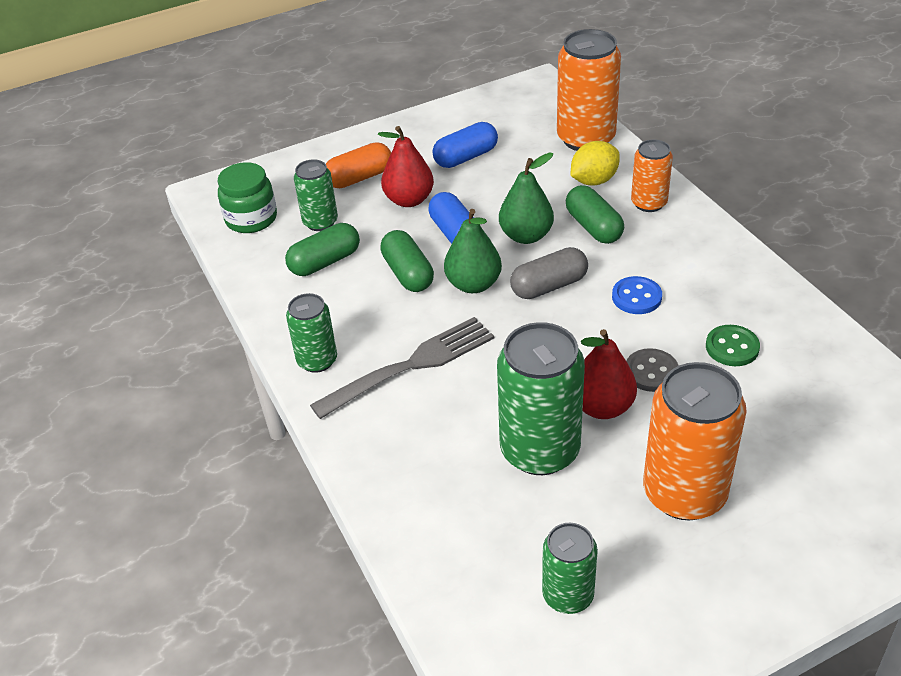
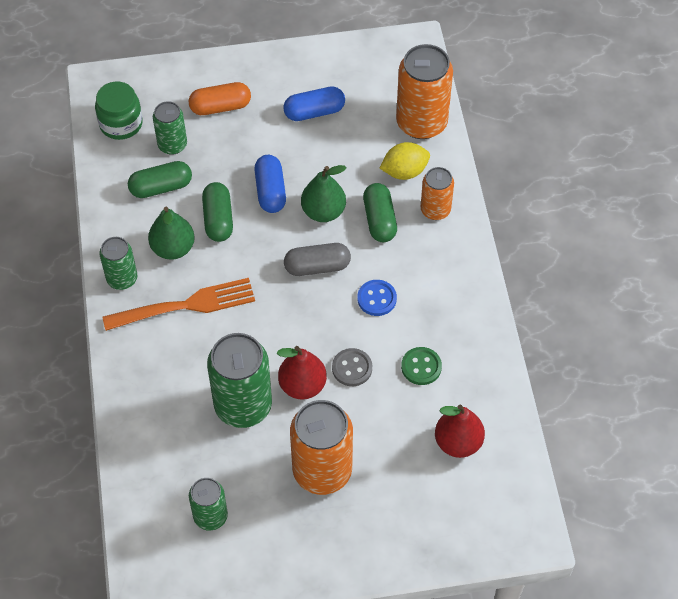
camera: 15 degrees right, 15 degrees up
grey fork [310,317,494,419] -> orange fork [102,278,255,331]
red pear [378,126,434,207] -> red pear moved to [435,405,485,458]
green pear [444,209,502,293] -> green pear moved to [148,207,195,260]

